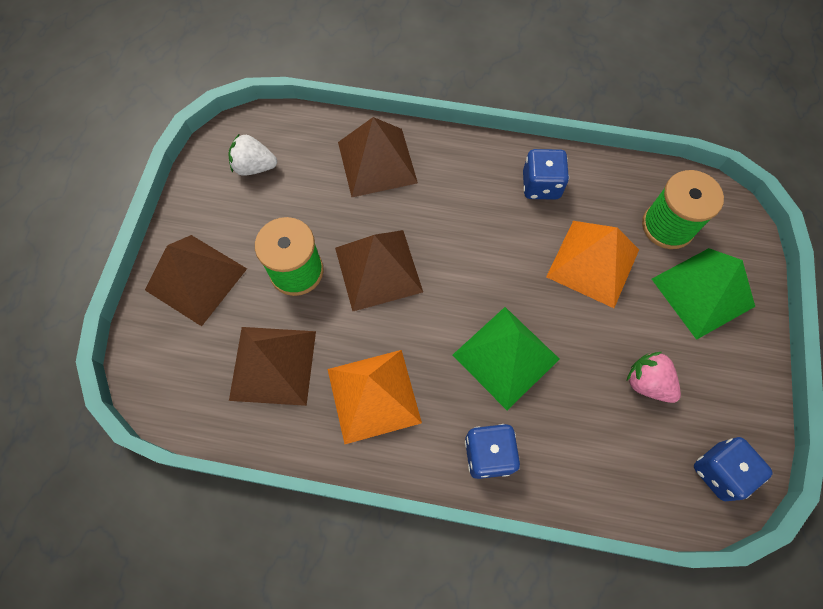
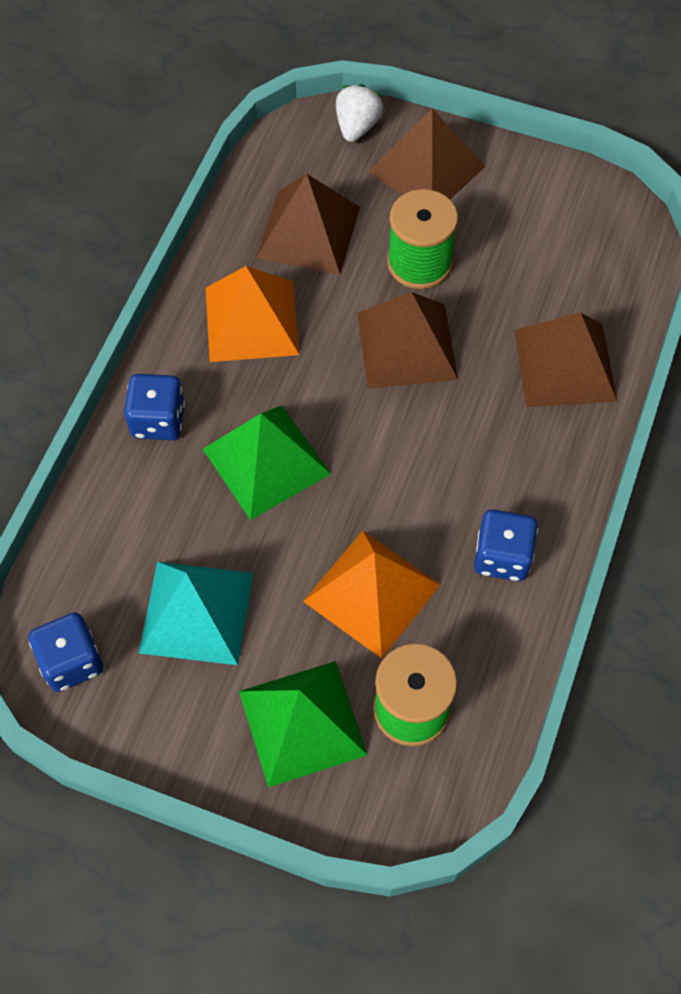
camera: 100 degrees right, 5 degrees down
white strawberry [228,133,277,176] -> white strawberry moved to [336,84,383,142]
pink strawberry [627,352,681,403] -> turquoise pyramid [139,562,253,665]

